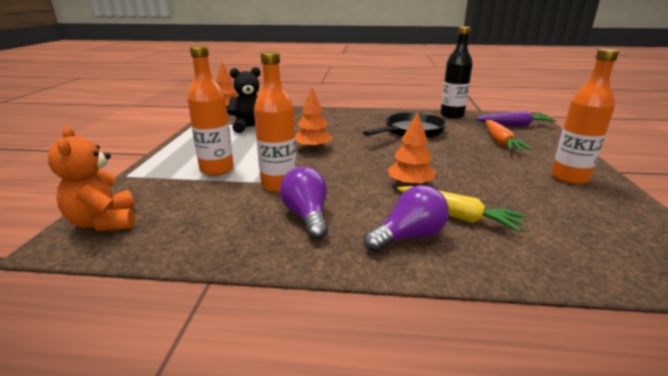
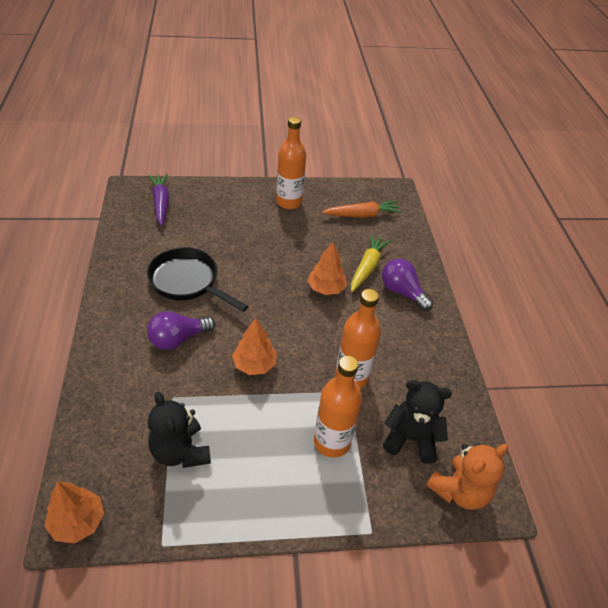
camera: 105 degrees left, 20 degrees up
purple light bulb [280,167,328,240] -> purple light bulb moved to [147,311,215,350]
black bottle [440,26,473,119] -> none
orange carrot [485,120,532,151] -> orange carrot moved to [322,201,402,218]
none -> black teddy bear [383,380,452,464]

